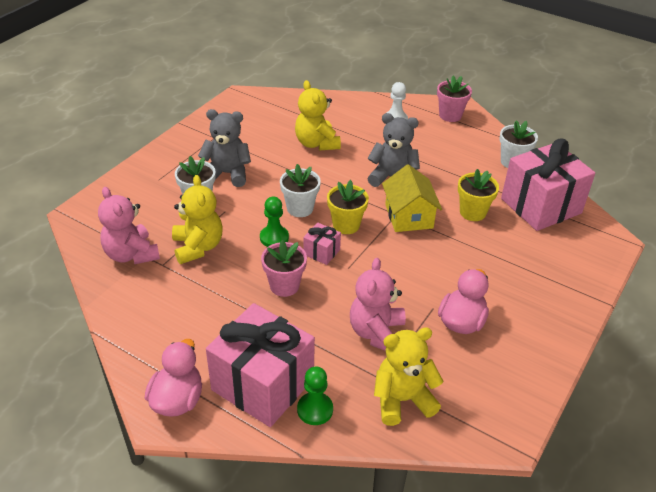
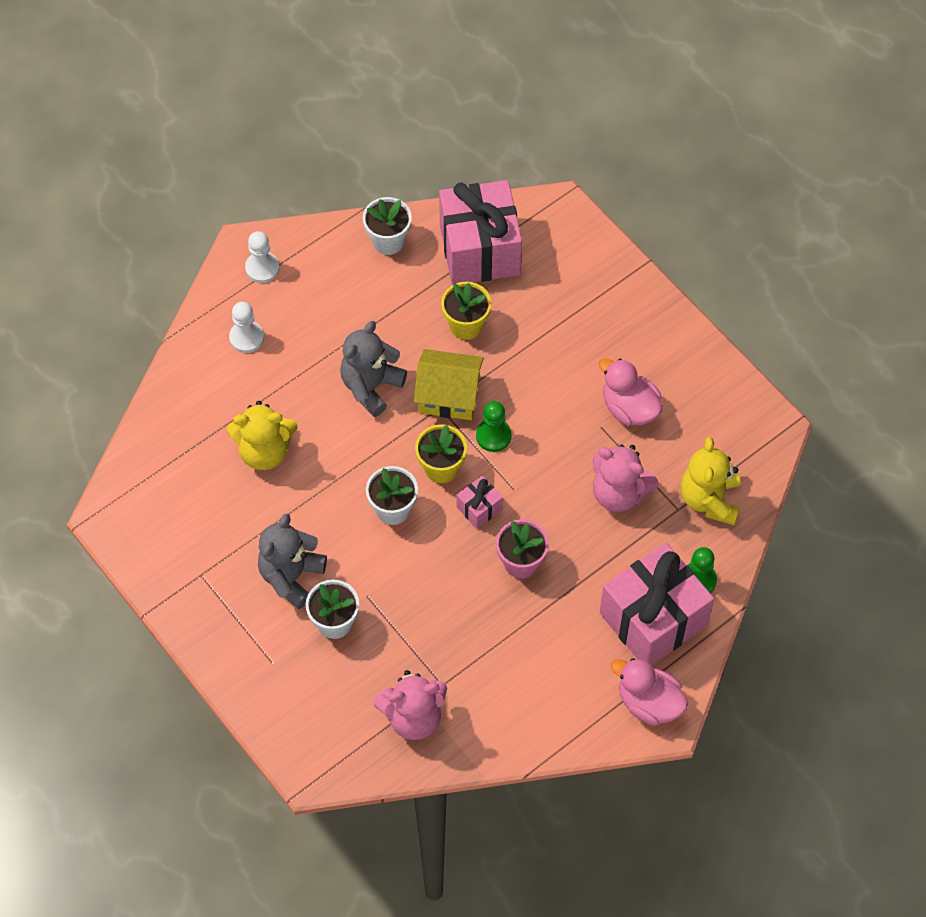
camera: 70 degrees left, 20 degrees up
yellow teddy bear [172,175,222,264] -> none
green pawn [260,197,289,247] -> green pawn moved to [476,401,511,452]
pink flower pot [437,76,472,122] -> white pawn [245,231,280,283]

